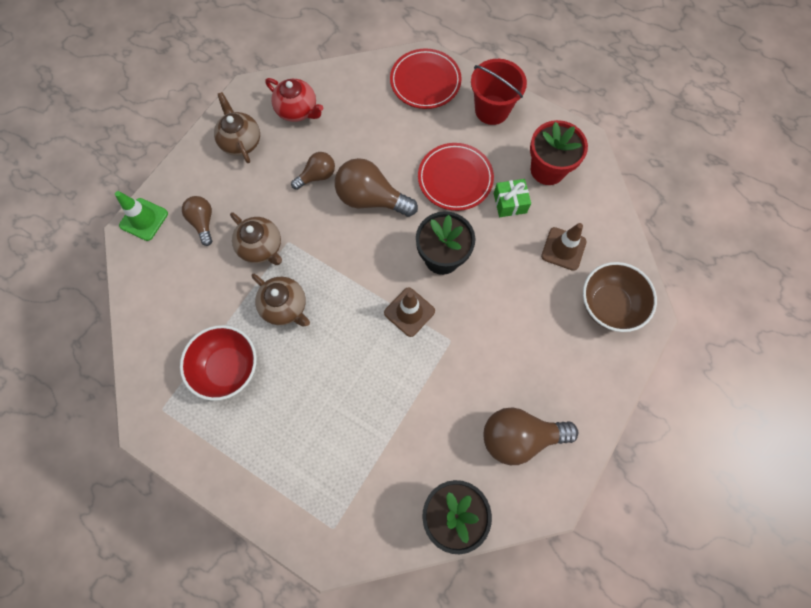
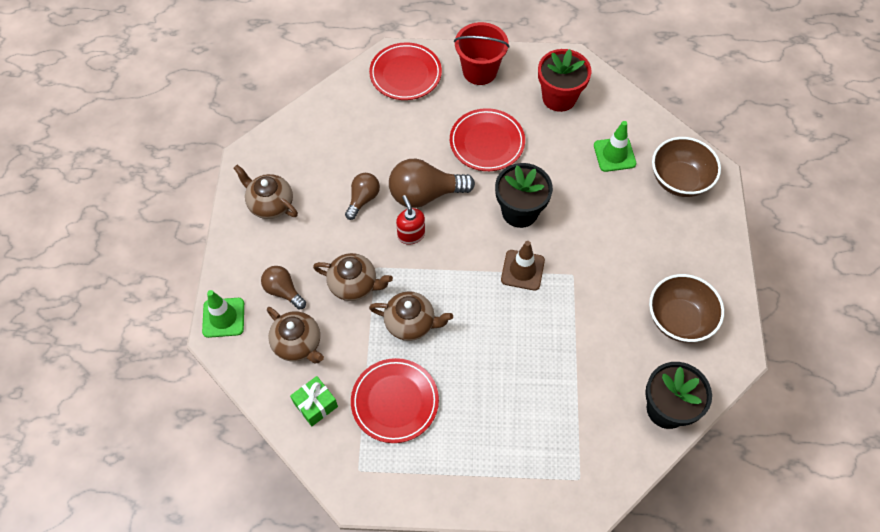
camera: 30 degrees left, 10 degrees down
red bowl [180,325,257,401] -> red plate [351,358,439,443]
red teapot [265,78,323,122] -> none
brown light bulb [484,408,578,465] -> brown bowl [649,274,724,343]
green gift [494,179,531,217] -> green gift moved to [290,376,338,426]
brown traffic cone [541,223,587,271] -> green traffic cone [594,121,636,172]
none -> brown teapot [267,307,324,363]
none -> red soap dispenser [396,195,425,245]

